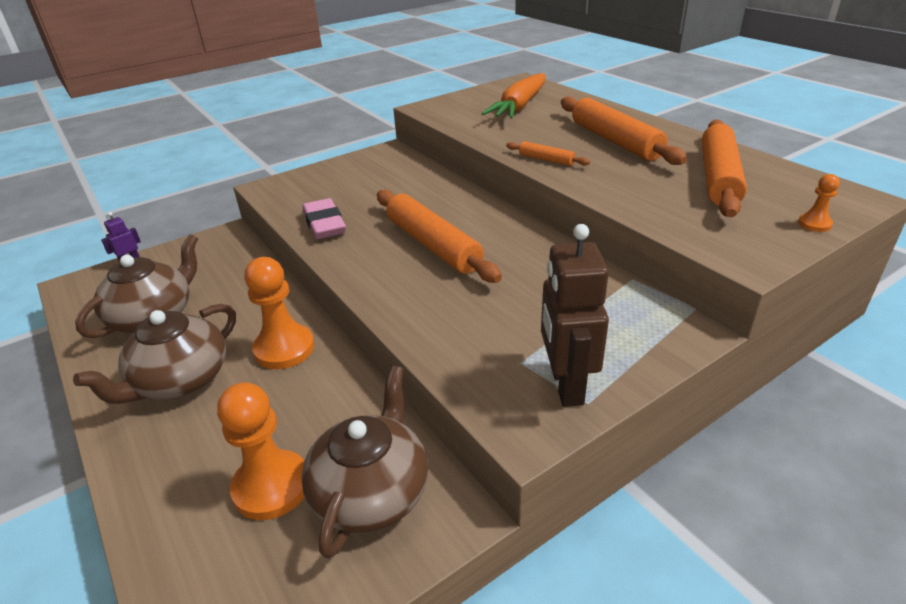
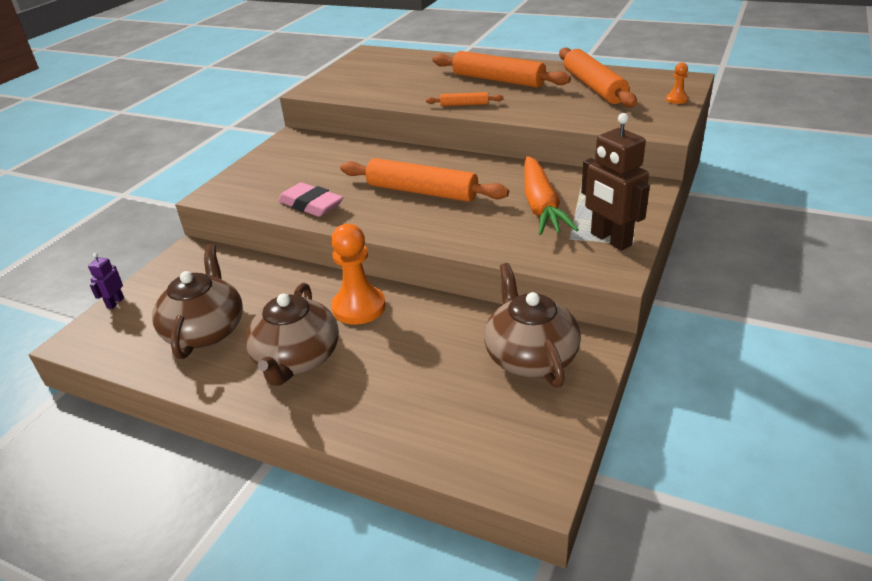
camera: 30 degrees left, 0 degrees up
orange pawn [217,382,305,520] -> none
orange carrot [482,73,546,119] -> orange carrot moved to [525,156,579,235]

